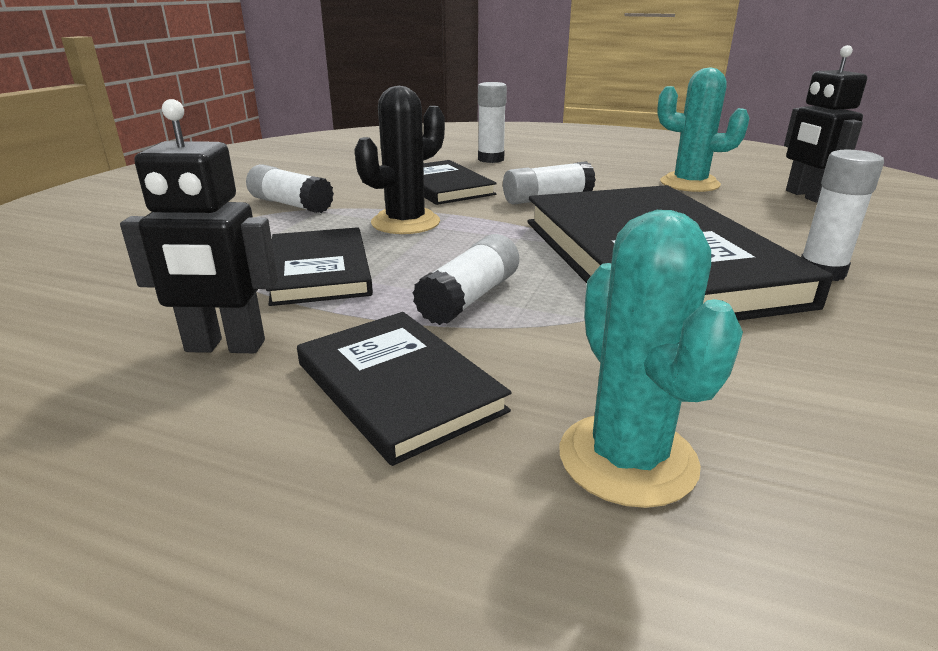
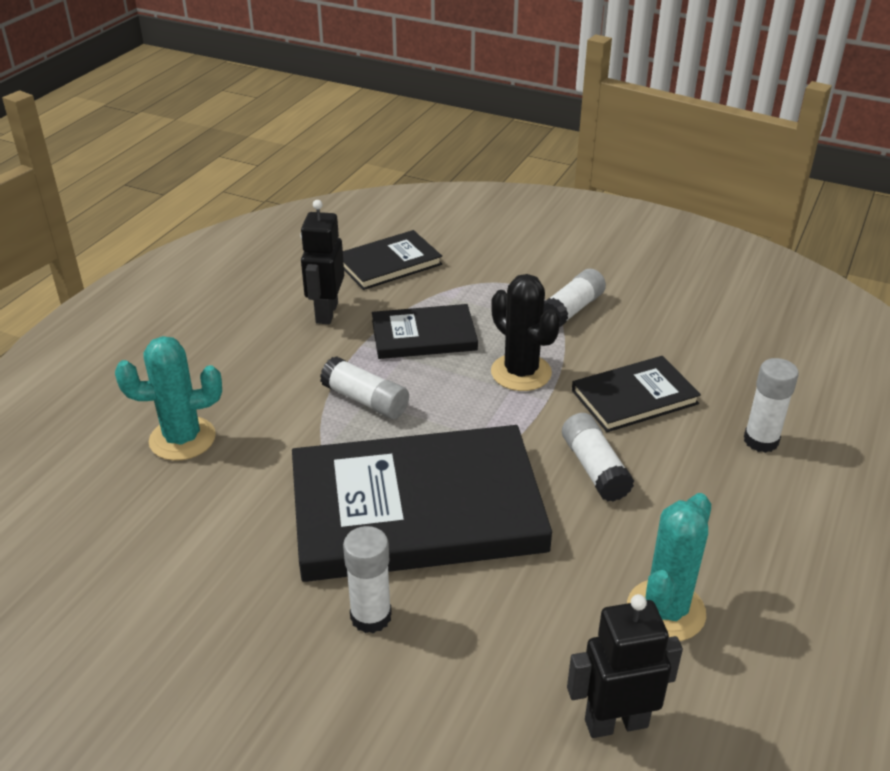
camera: 95 degrees right, 10 degrees up
black book [297,312,512,466] -> black book moved to [343,230,442,290]

